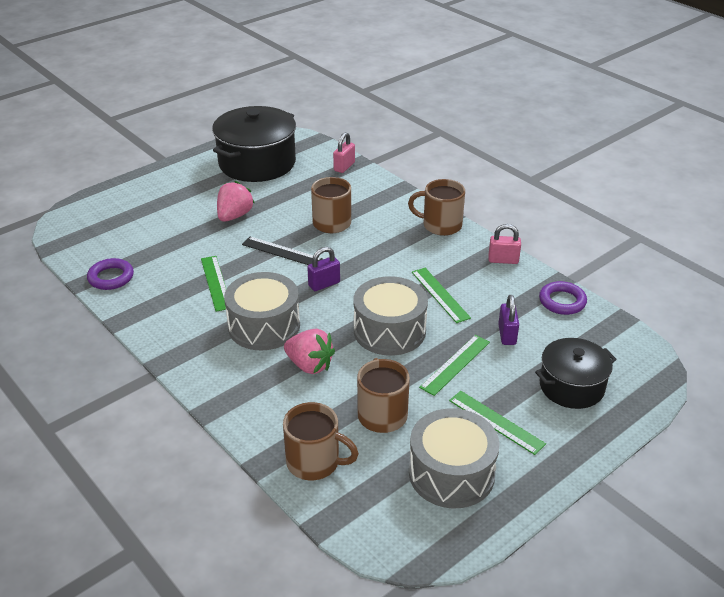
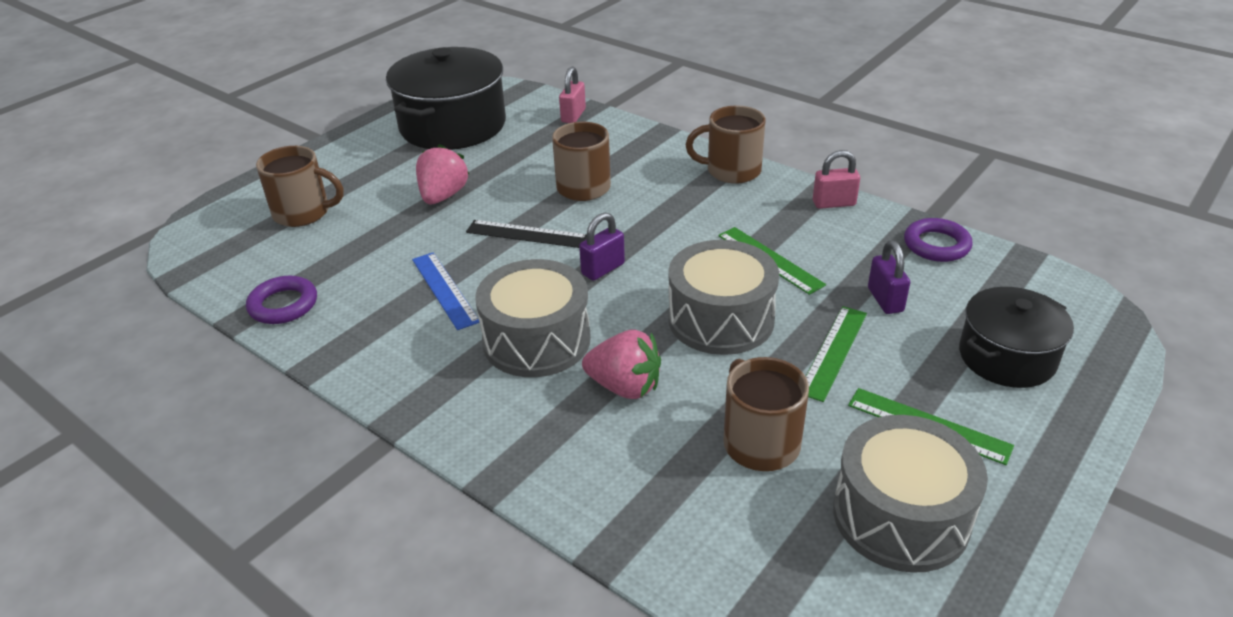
camera: 10 degrees left, 0 degrees up
green ruler [201,256,226,312] -> blue ruler [412,252,479,330]
brown mug [283,402,359,480] -> brown mug moved to [256,146,344,227]

